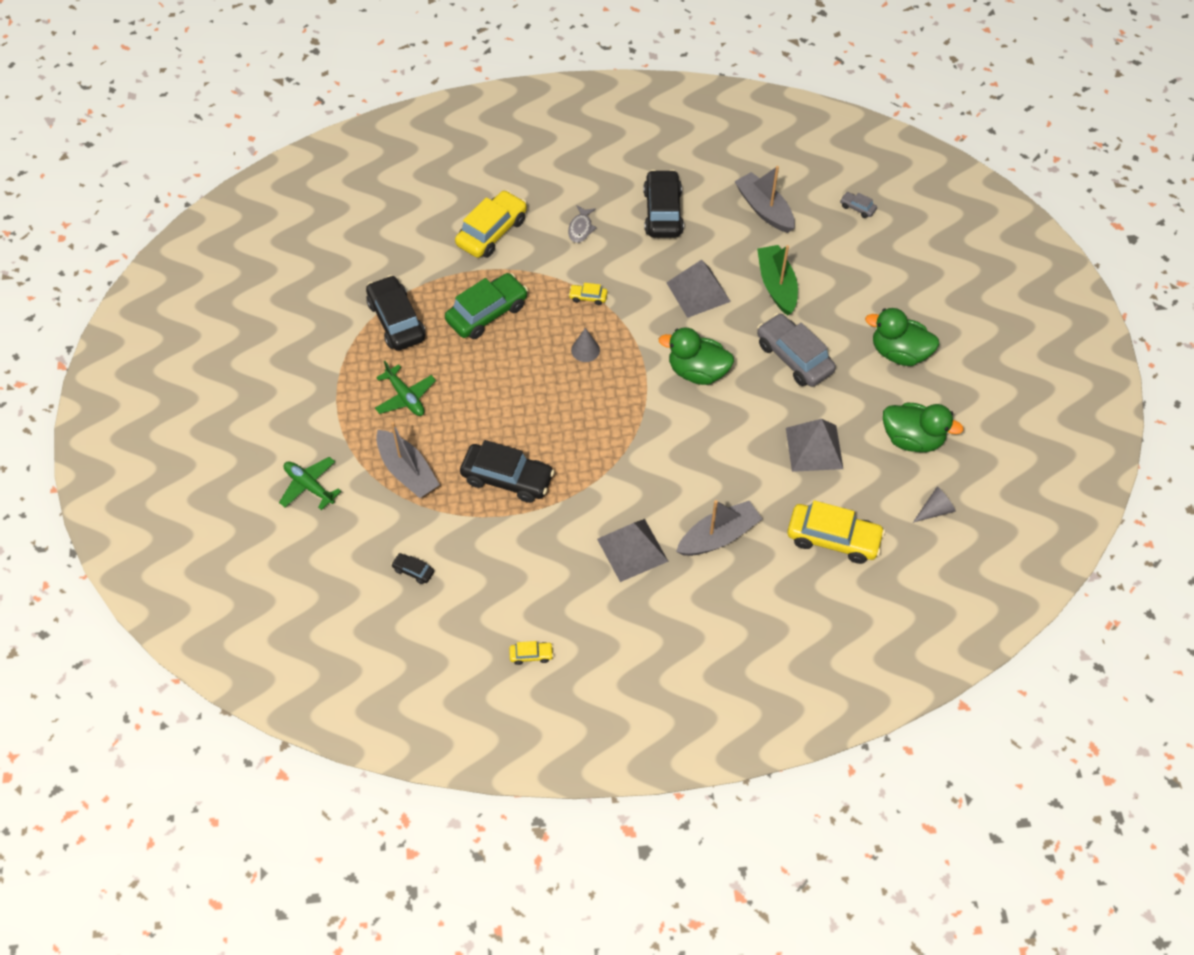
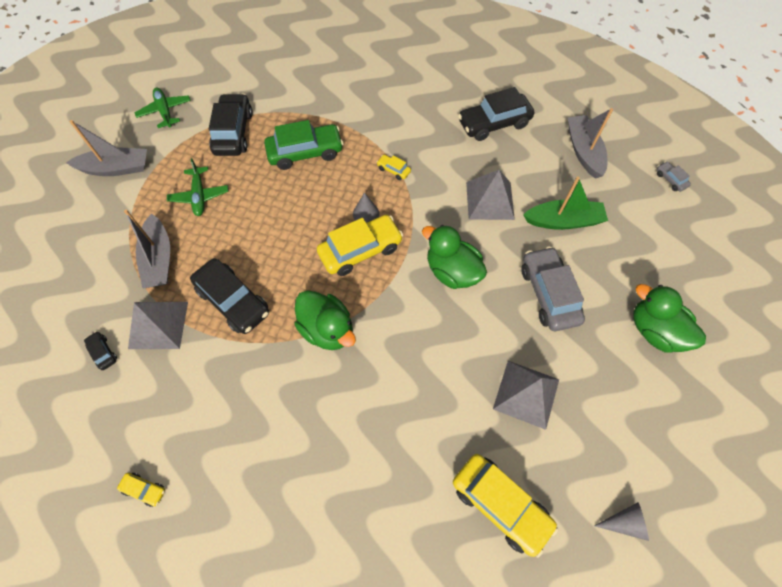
camera: 25 degrees right, 5 degrees up
green plane [279,457,342,510] -> green plane moved to [135,87,191,128]
yellow car [455,190,527,258] -> yellow car moved to [317,215,403,276]
grey fish [568,205,597,243] -> none
grey pyramid [597,519,669,582] -> grey pyramid moved to [128,302,188,349]
black car [643,170,684,238] -> black car turned 135 degrees counterclockwise [458,87,534,141]
grey boat [676,500,762,556] -> grey boat moved to [66,120,147,176]
green boat [757,245,798,315] -> green boat turned 75 degrees clockwise [523,177,608,230]
green duck [883,403,964,452] -> green duck moved to [294,290,356,350]

